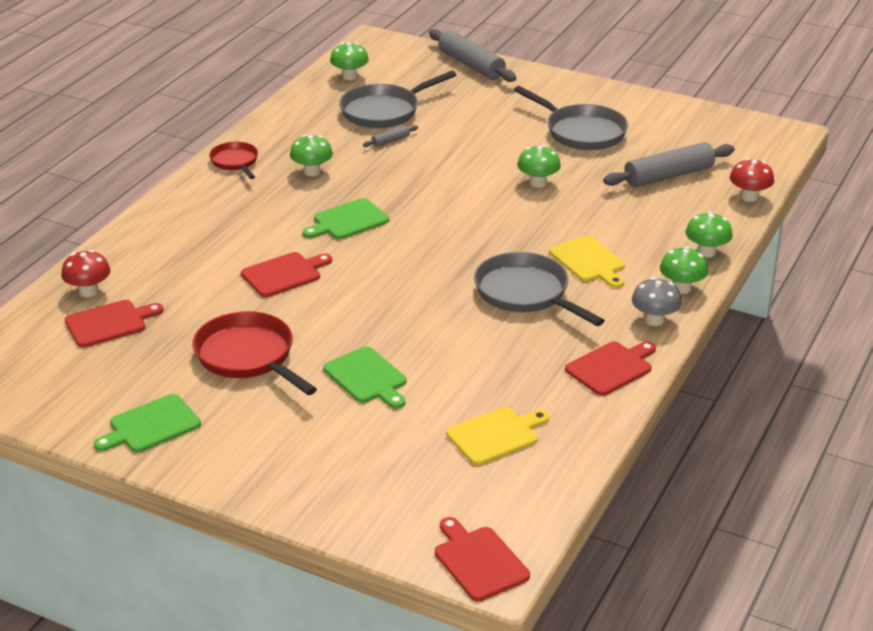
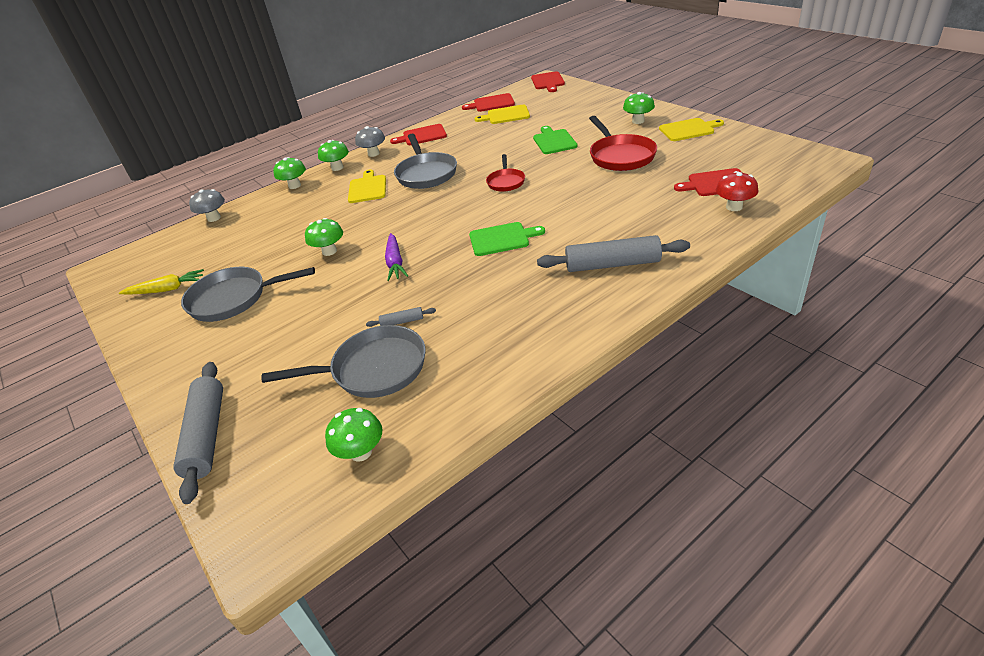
camera: 150 degrees left, 5 degrees up
green cutting board [94,394,201,452] -> yellow cutting board [659,118,724,141]
red pan [209,142,258,179] -> red pan moved to [486,154,525,192]
red cutting board [241,252,332,297] -> red cutting board moved to [462,93,515,112]
green mushroom [290,135,333,176] -> green mushroom moved to [623,92,655,124]
grey pan [514,86,628,150] -> grey pan turned 75 degrees counterclockwise [181,267,315,322]
grey rolling pin [603,142,735,187] -> grey rolling pin moved to [537,235,690,272]
red mushroom [730,158,774,202] -> grey mushroom [189,189,225,222]
none -> yellow carrot [119,269,204,295]
none -> purple carrot [385,233,408,281]

